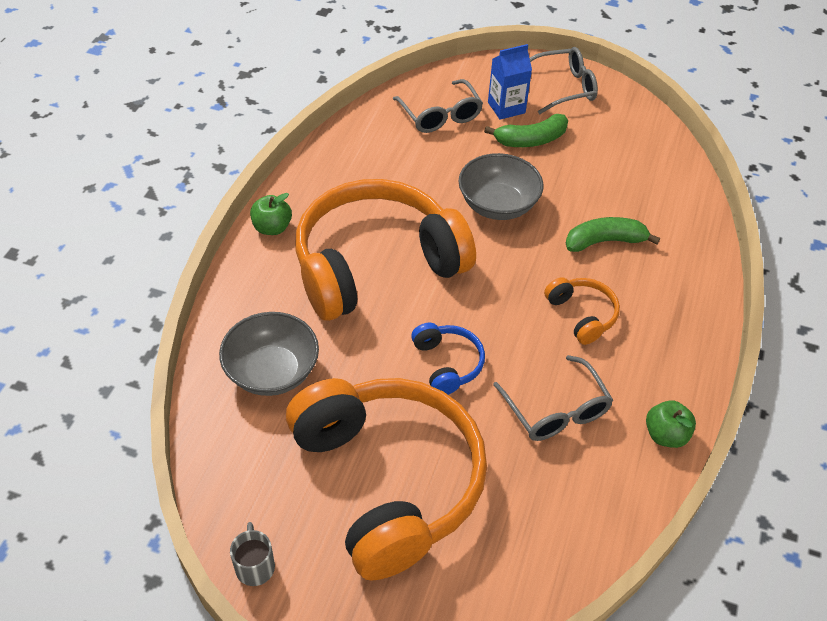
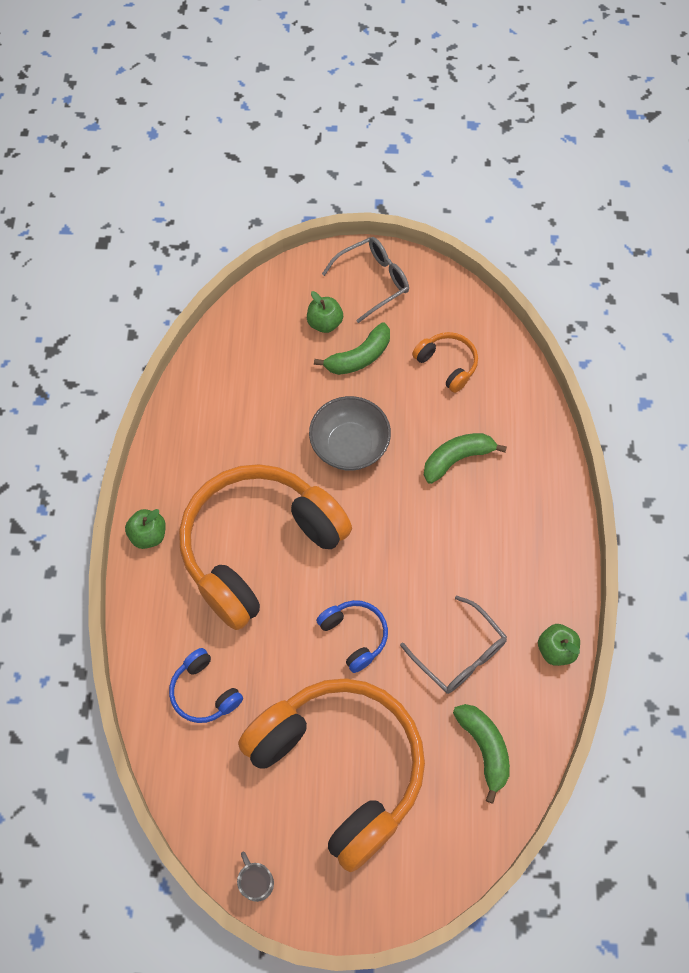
camera: 15 degrees left, 15 degrees up
grey bowl [219,312,319,396] -> blue headphones [169,648,243,723]
grey glasses [393,79,483,133] -> none
blue carton [488,44,532,120] -> green apple [307,291,343,333]
orange headphones [544,277,620,345] -> orange headphones moved to [412,332,478,393]
none -> green banana [453,704,510,803]

